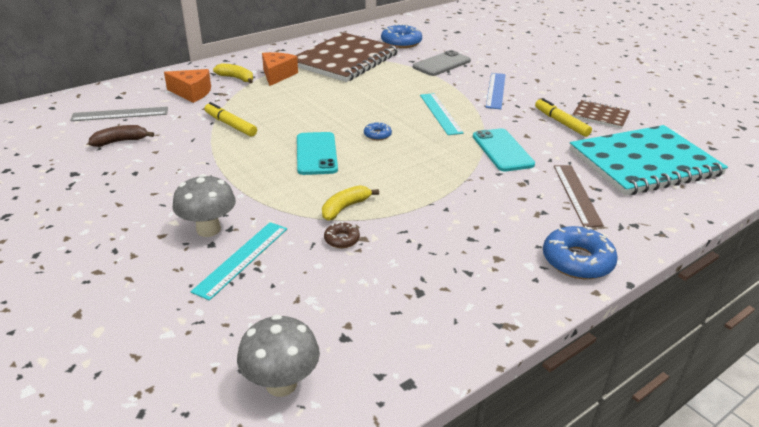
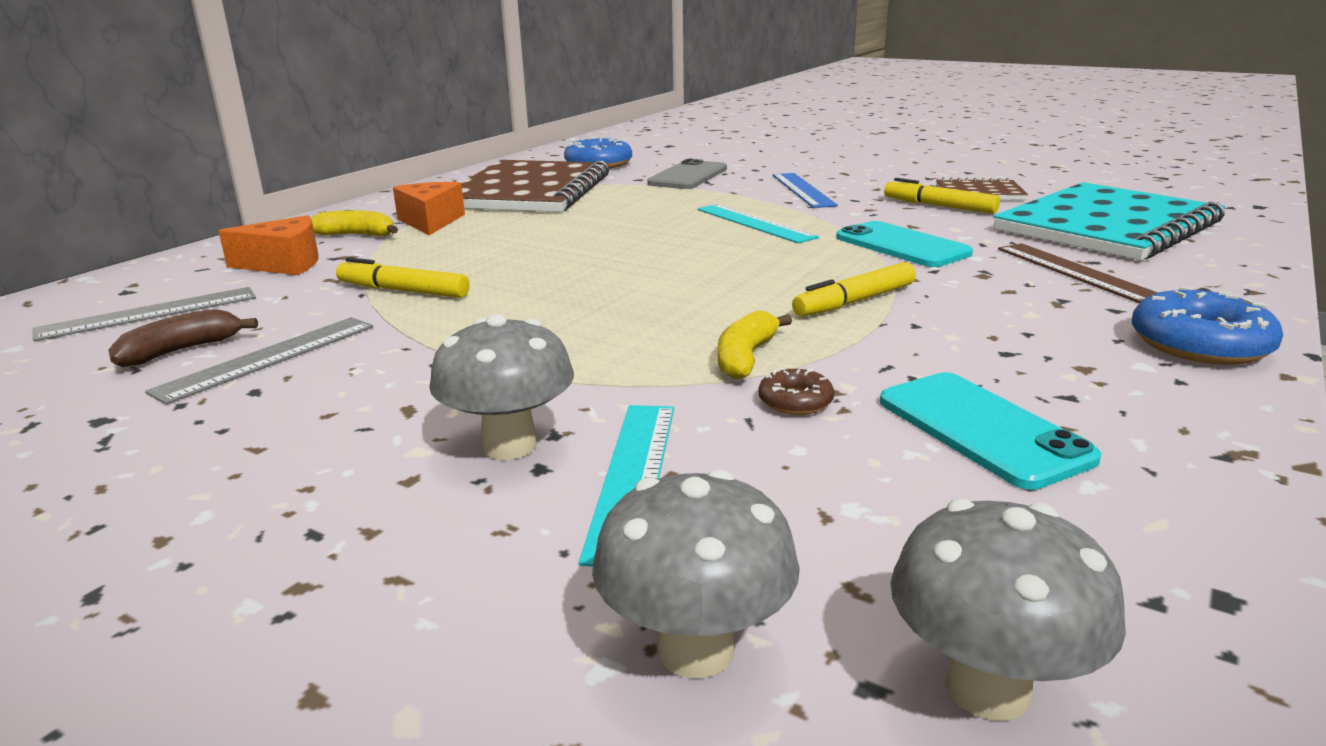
camera: 20 degrees left, 10 degrees down
turquoise phone [297,132,338,175] -> turquoise phone moved to [880,372,1101,490]
blue donut [364,122,392,140] -> none
none -> grey ruler [145,317,373,405]
none -> grey mushroom [592,469,800,679]
none -> yellow marker [792,262,916,316]

